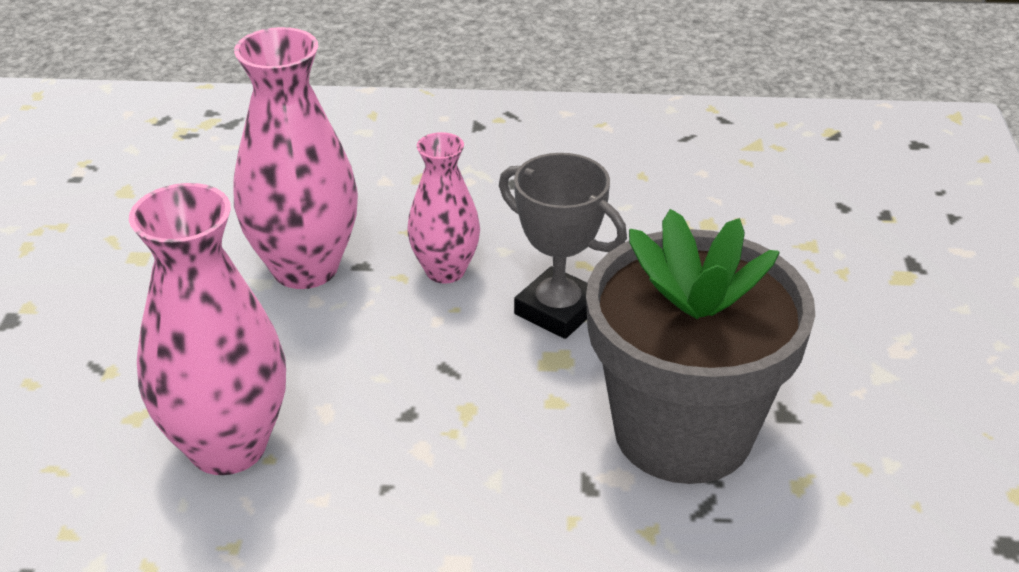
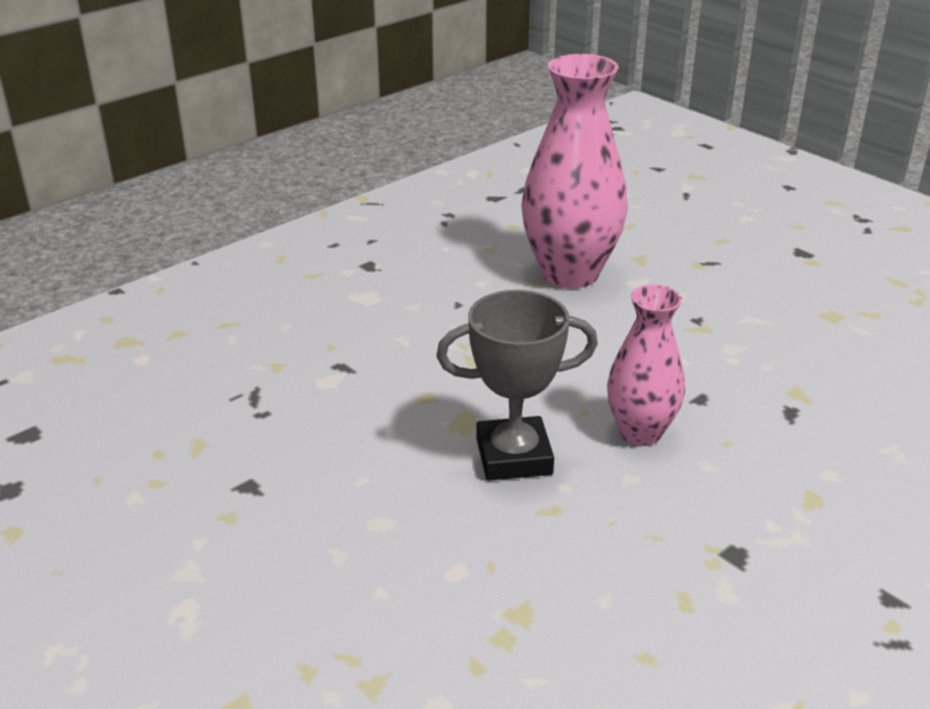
camera: 135 degrees right, 5 degrees down
pink vase [234,27,358,289] -> none
grey flower pot [586,209,815,484] -> none

